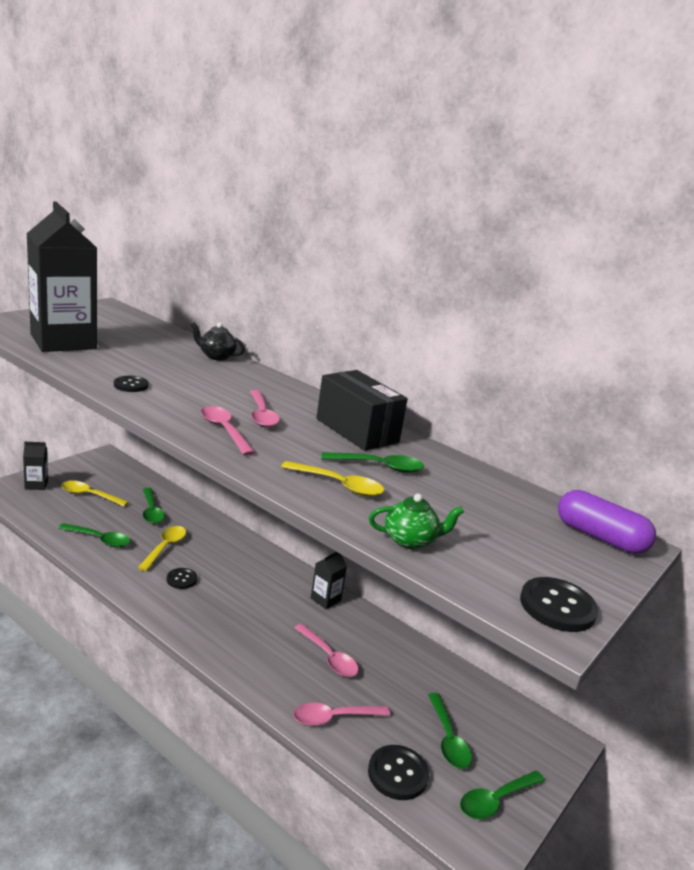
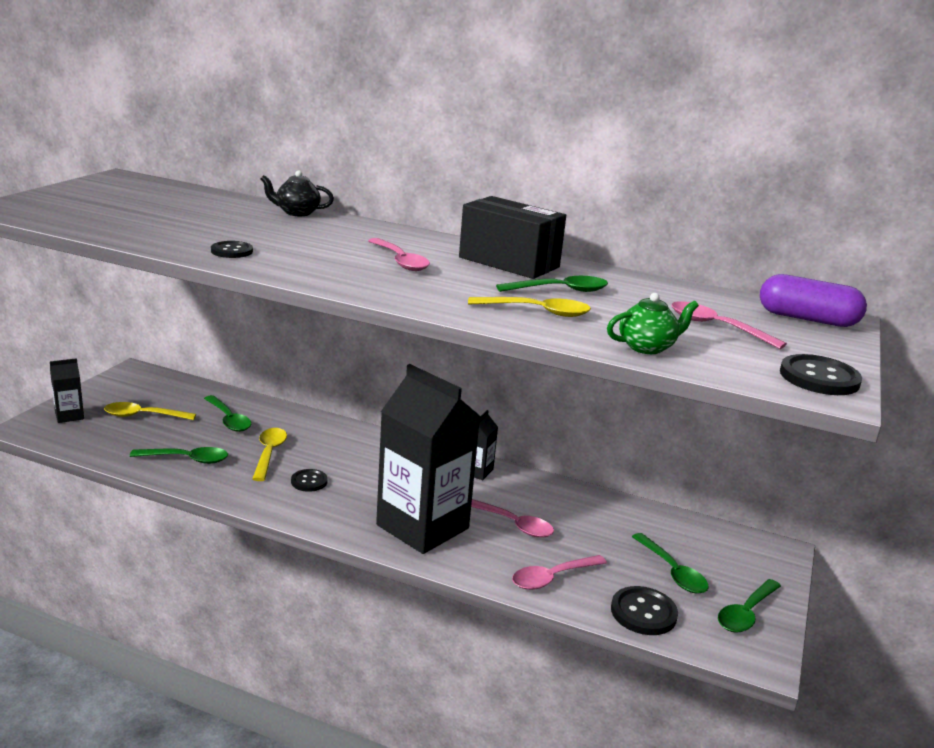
camera: 15 degrees left, 0 degrees up
black carton [27,201,97,352] -> black carton moved to [376,364,480,554]
pink spoon [201,406,255,456] -> pink spoon moved to [671,301,787,349]

